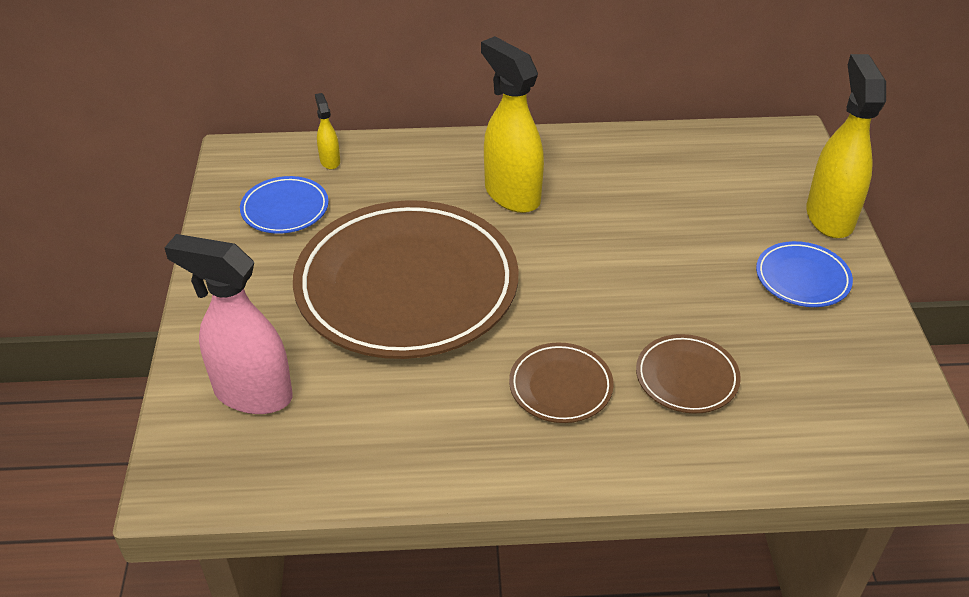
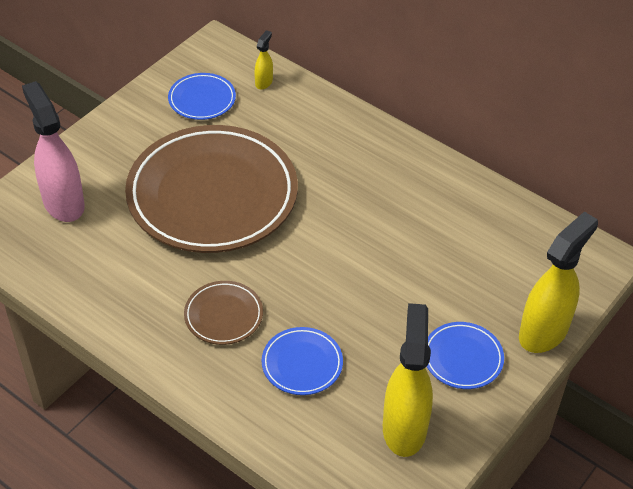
camera: 40 degrees right, 5 degrees up
yellow spray bottle [481,36,544,213] -> yellow spray bottle moved to [383,303,433,457]
brown plate [636,334,741,414] -> blue plate [262,327,343,395]

